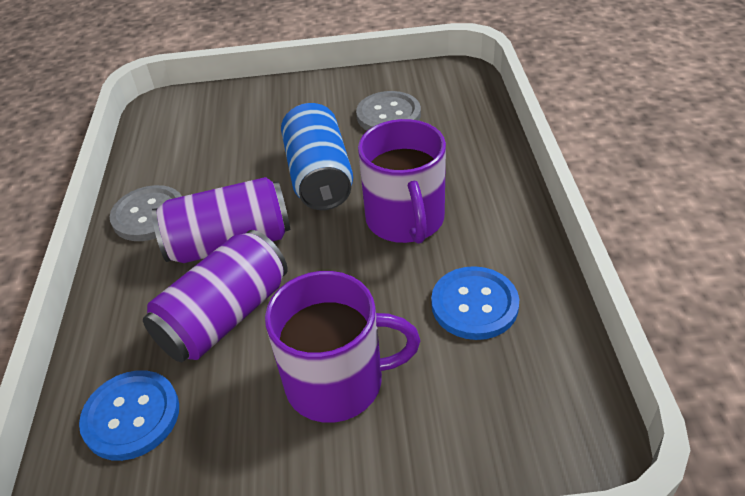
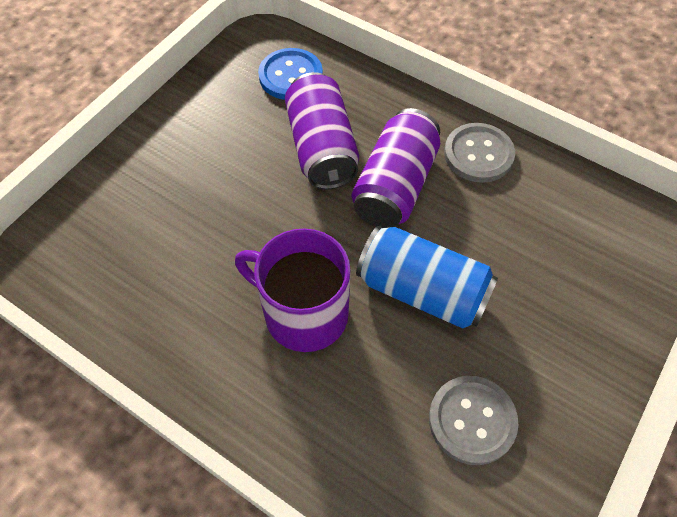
camera: 125 degrees right, 15 degrees up
purple mug [265,271,420,423] -> none
blue button [431,266,519,340] -> none

